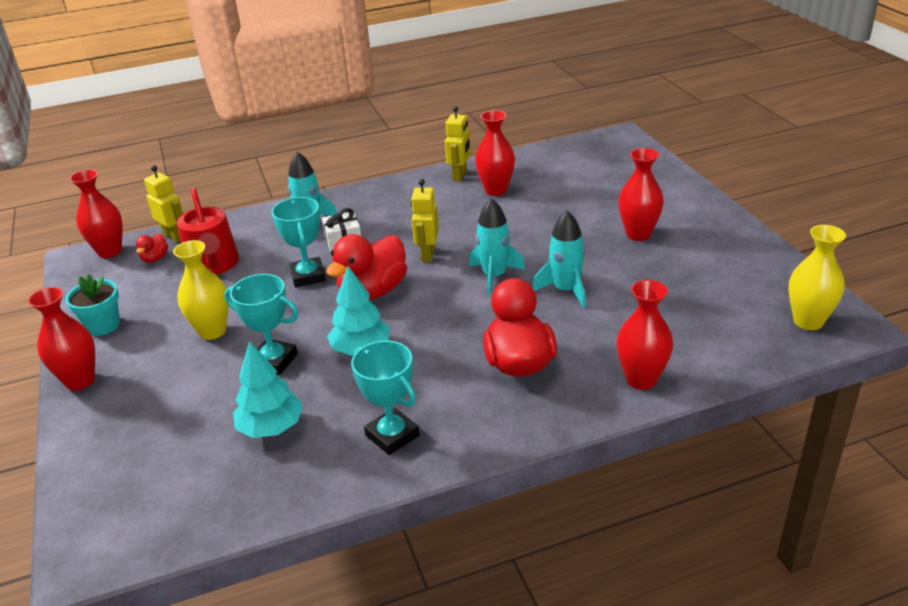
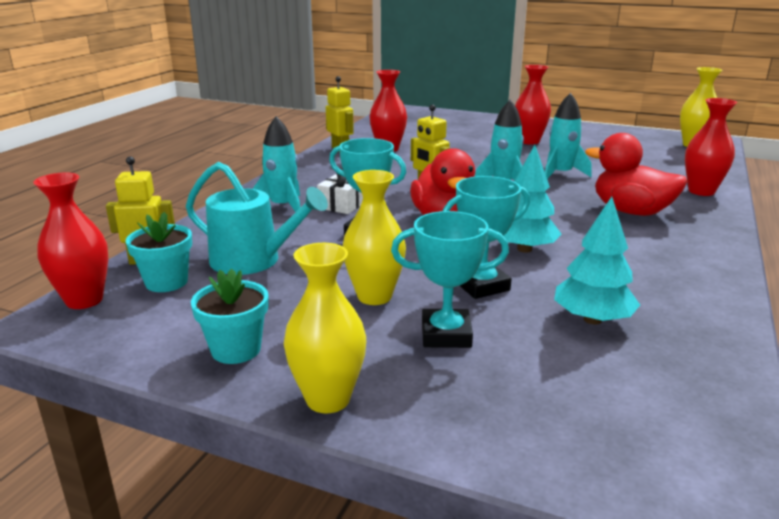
camera: 50 degrees left, 10 degrees down
red vase [28,287,95,391] -> yellow vase [284,243,366,413]
red duck [136,234,168,263] -> turquoise flower pot [126,212,192,292]
red watering can [177,188,239,275] -> turquoise watering can [186,162,328,275]
turquoise trophy [351,341,420,455] -> turquoise trophy moved to [391,211,509,348]

